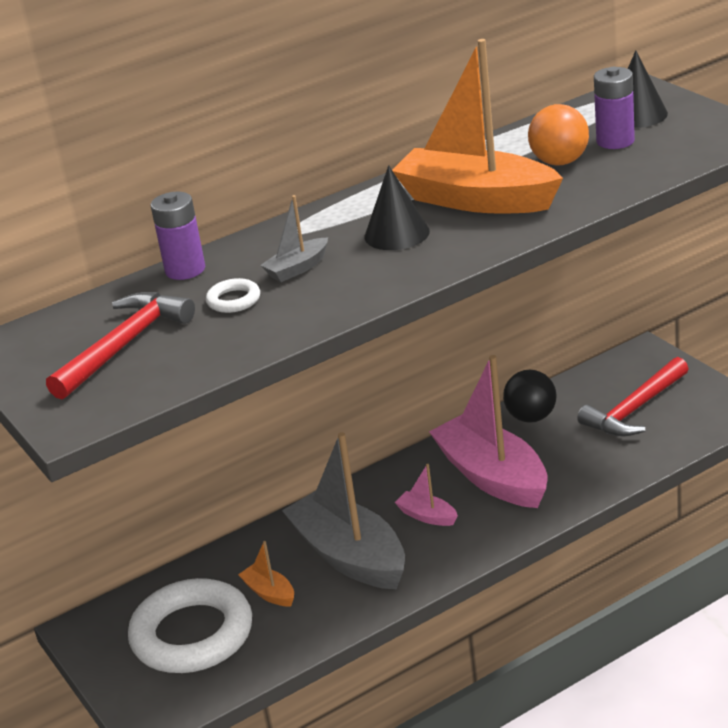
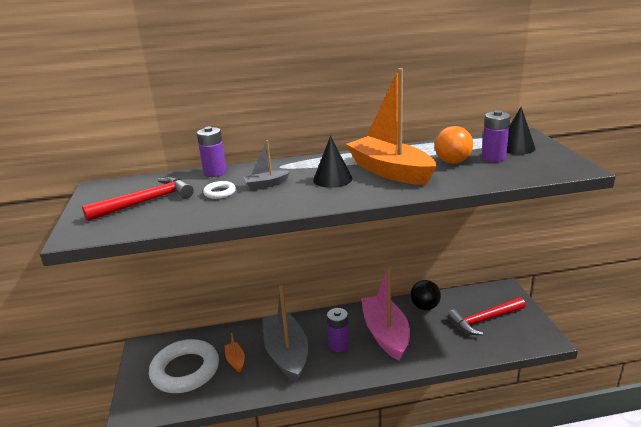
camera: 20 degrees right, 5 degrees down
pink boat [394,464,458,526] -> purple battery [327,308,349,352]

